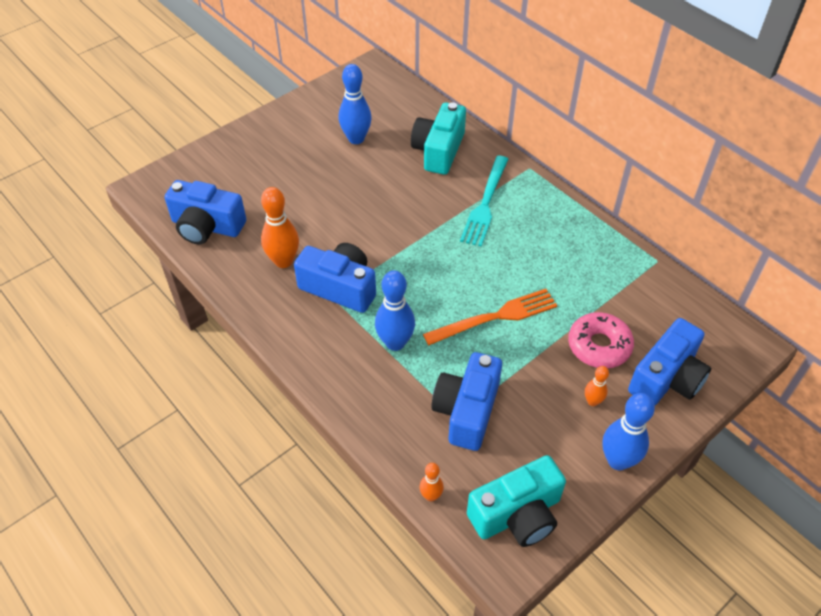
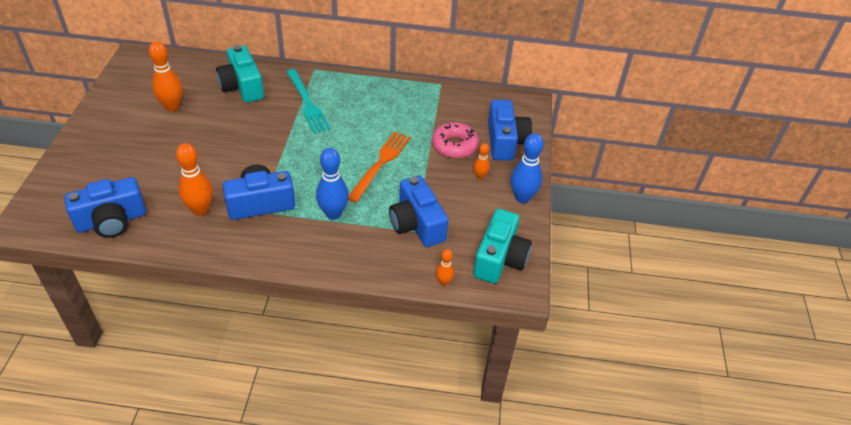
camera: 45 degrees left, 5 degrees down
blue bowling pin [339,64,372,144] -> orange bowling pin [149,41,183,111]

